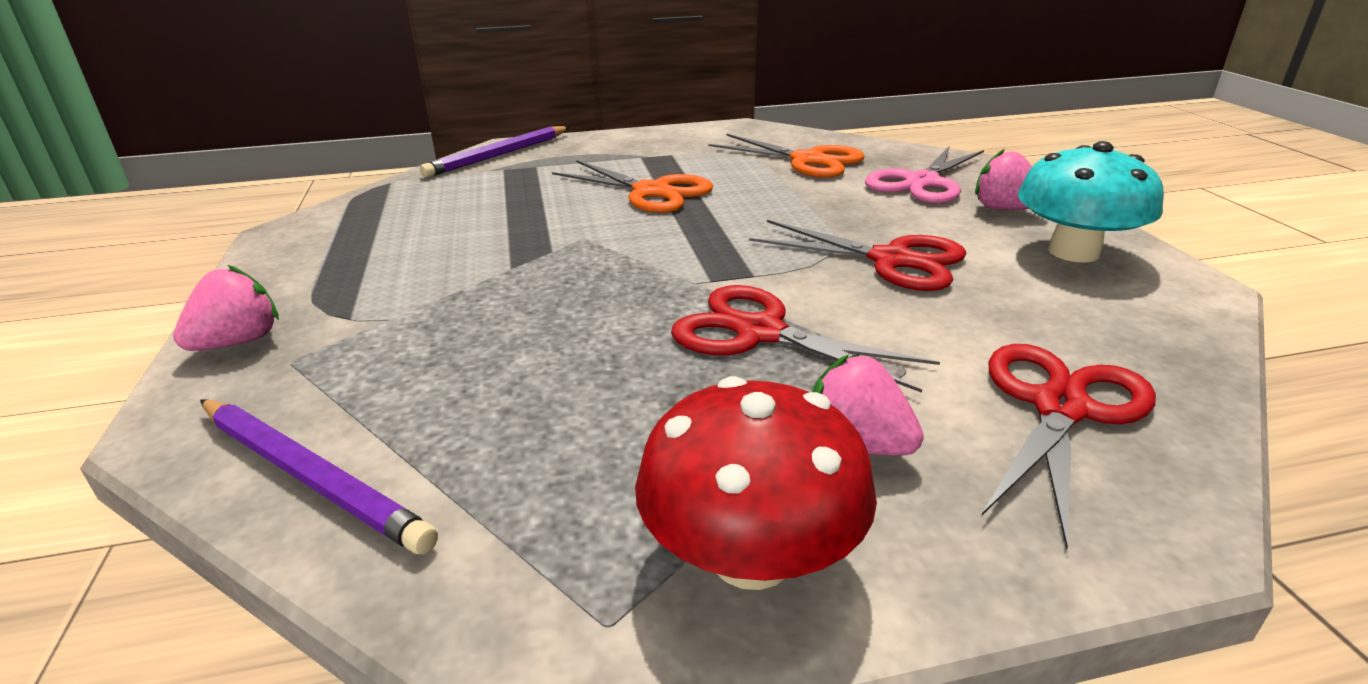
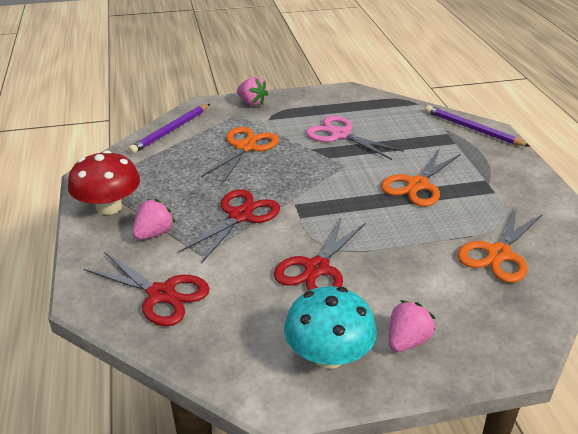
camera: 90 degrees right, 5 degrees up
pink scissors [865,147,984,203] -> pink scissors moved to [306,115,404,160]
none -> orange scissors [201,127,279,184]

